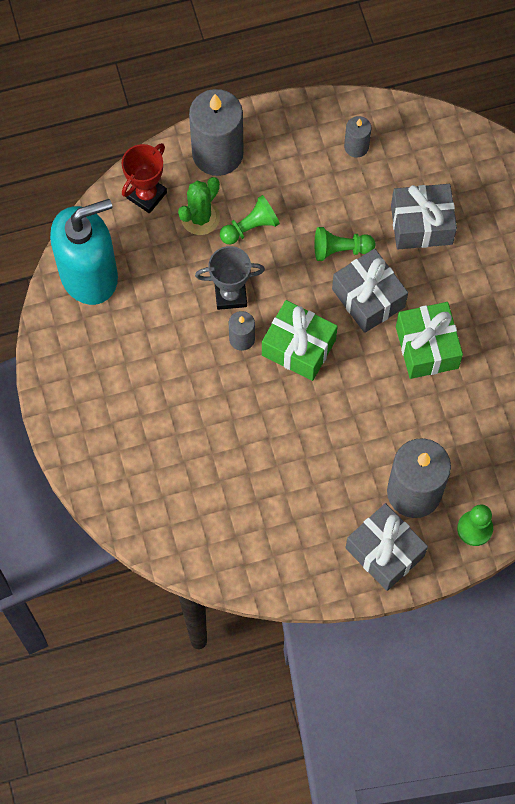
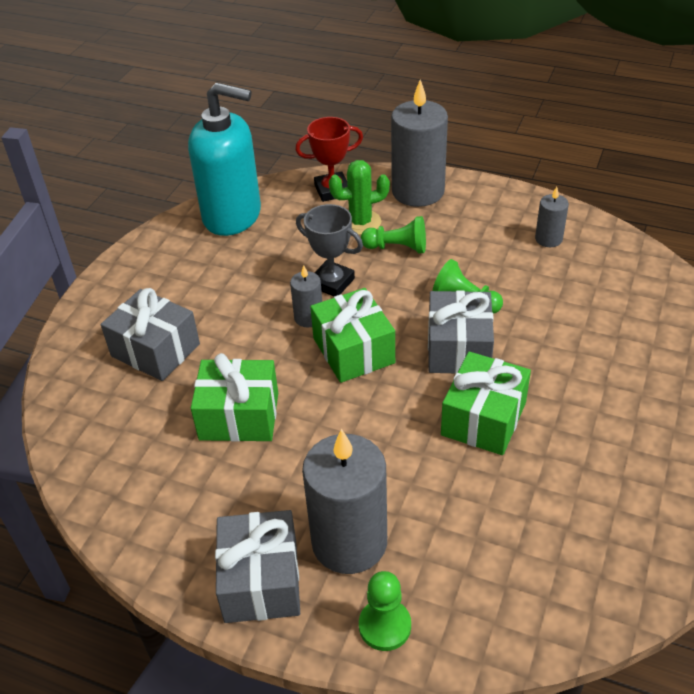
camera: 40 degrees right, 25 degrees down
grey gift [391,184,457,249] -> grey gift moved to [101,288,200,381]
none -> green gift [191,353,278,442]

